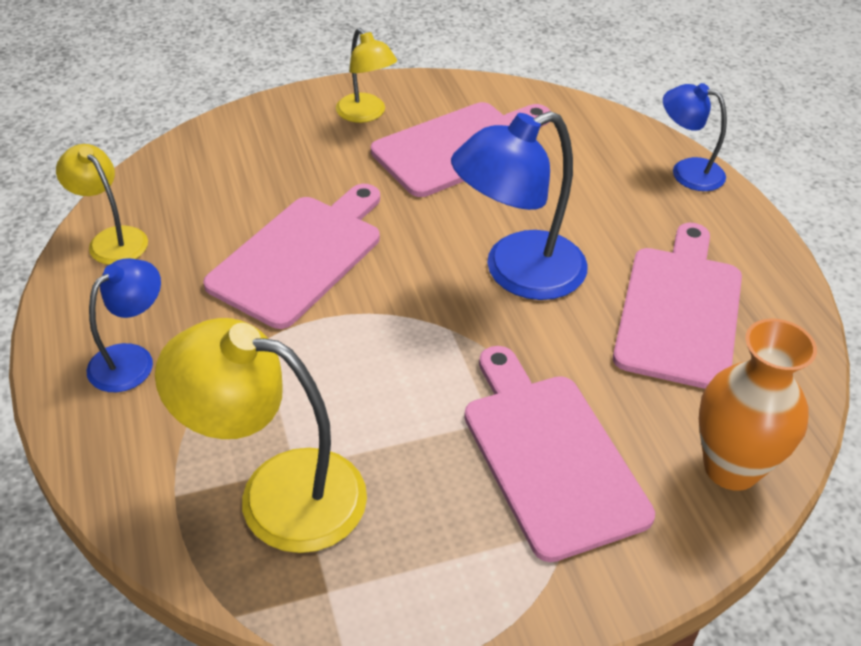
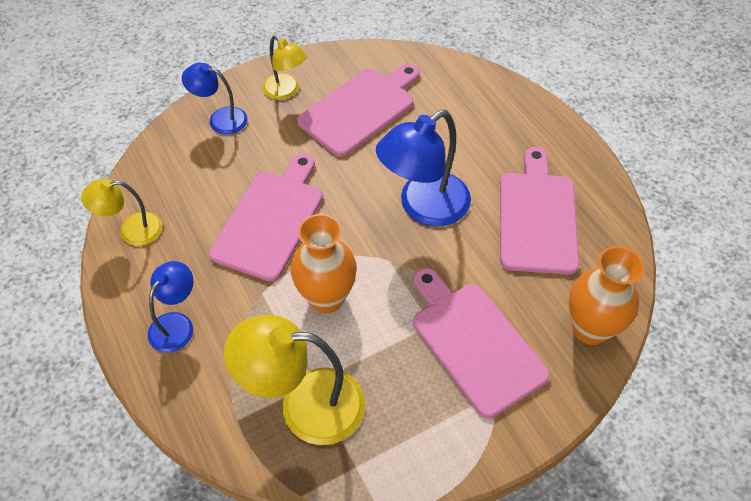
camera: 10 degrees left, 10 degrees up
yellow lamp [56,144,148,265] -> yellow lamp turned 45 degrees counterclockwise [81,179,162,246]
blue lamp [663,83,727,191] -> blue lamp moved to [182,63,247,135]
none -> orange vase [291,214,357,313]

